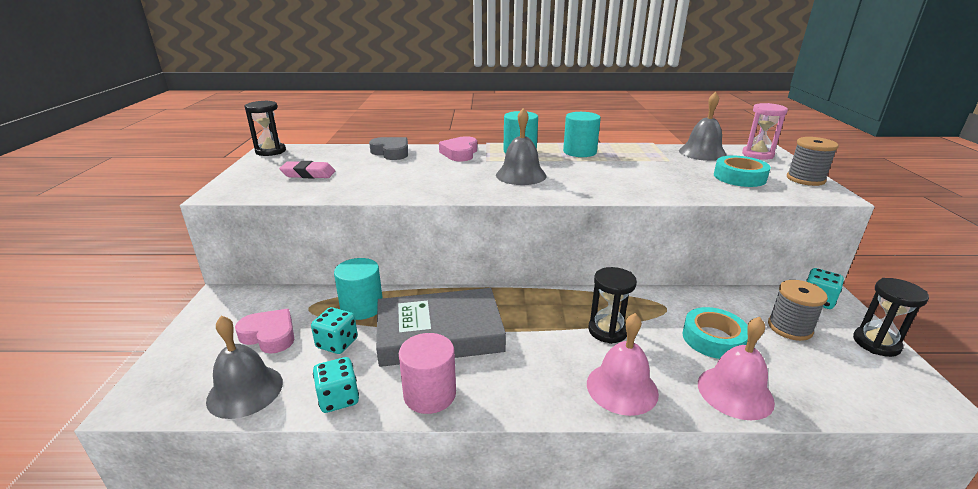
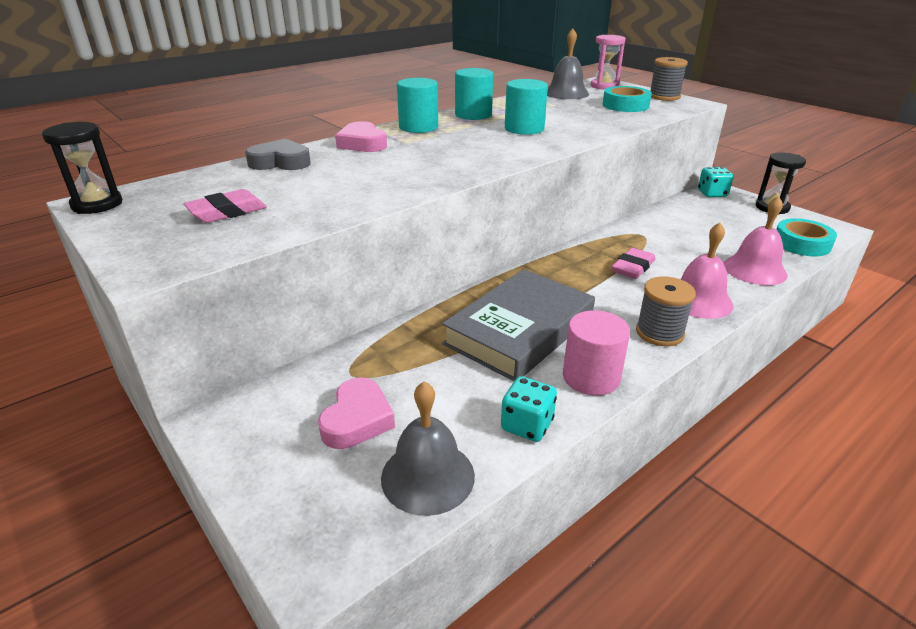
camera: 40 degrees left, 5 degrees up
pink heart [235,309,294,354] -> pink heart turned 120 degrees clockwise [318,377,395,449]
turquoise dice [311,307,358,354] -> none
turquoise cylinder [334,258,383,320] -> turquoise cylinder moved to [505,79,548,135]
grey bell [496,108,546,185] -> none
black hourglass [588,267,637,344] -> pink eraser [612,248,655,279]
turquoise tape [683,307,748,359] -> turquoise tape moved to [776,218,837,257]
grey spool [768,280,828,341] -> grey spool moved to [636,276,696,346]

